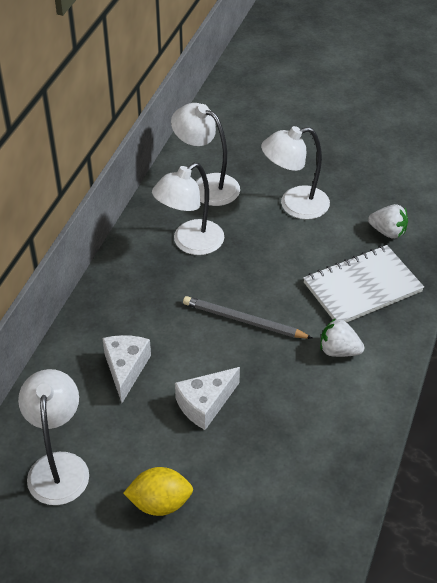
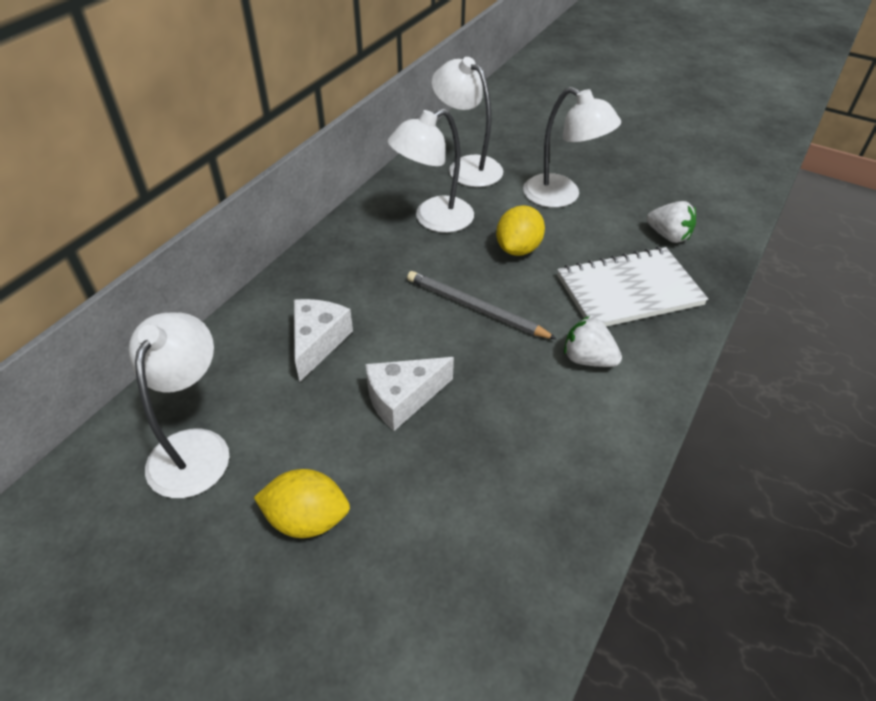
camera: 10 degrees right, 0 degrees up
white lamp [261,126,330,220] -> white lamp turned 135 degrees counterclockwise [523,87,621,208]
none -> yellow lemon [496,205,545,256]

